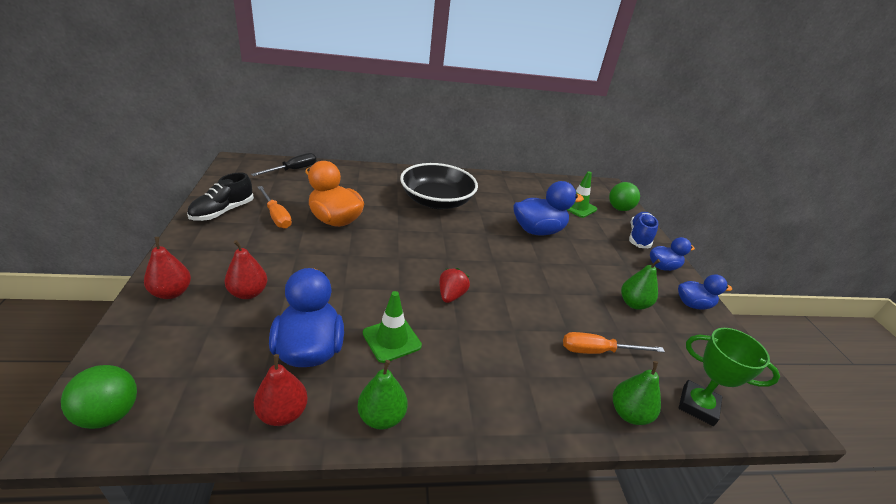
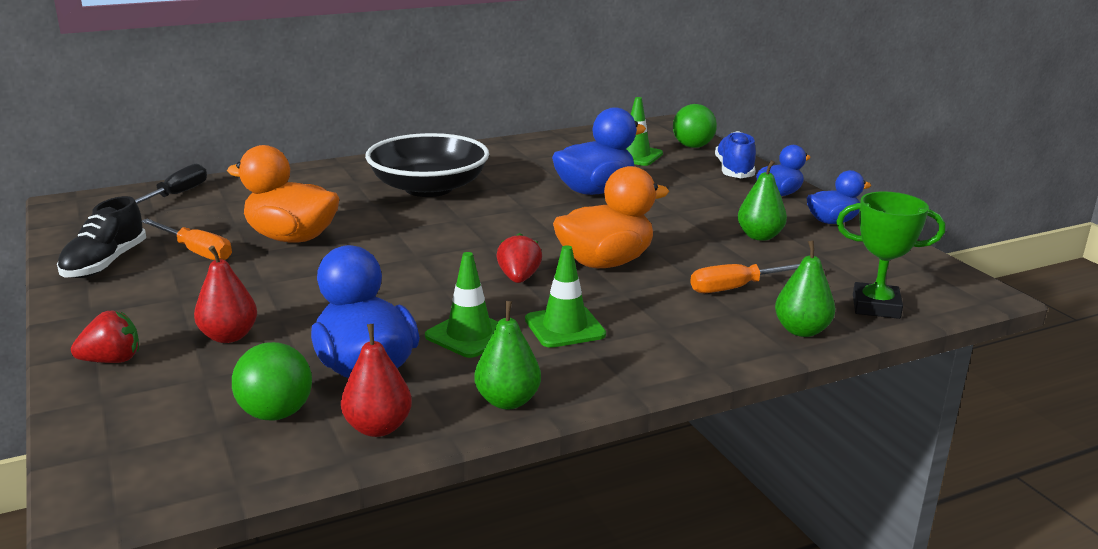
camera: 15 degrees left, 10 degrees down
green ball [61,365,137,429] -> green ball moved to [232,342,312,420]
red pear [144,237,191,299] -> red strawberry [71,311,139,363]
none -> green traffic cone [525,245,606,348]
none -> orange duck [553,166,669,268]

